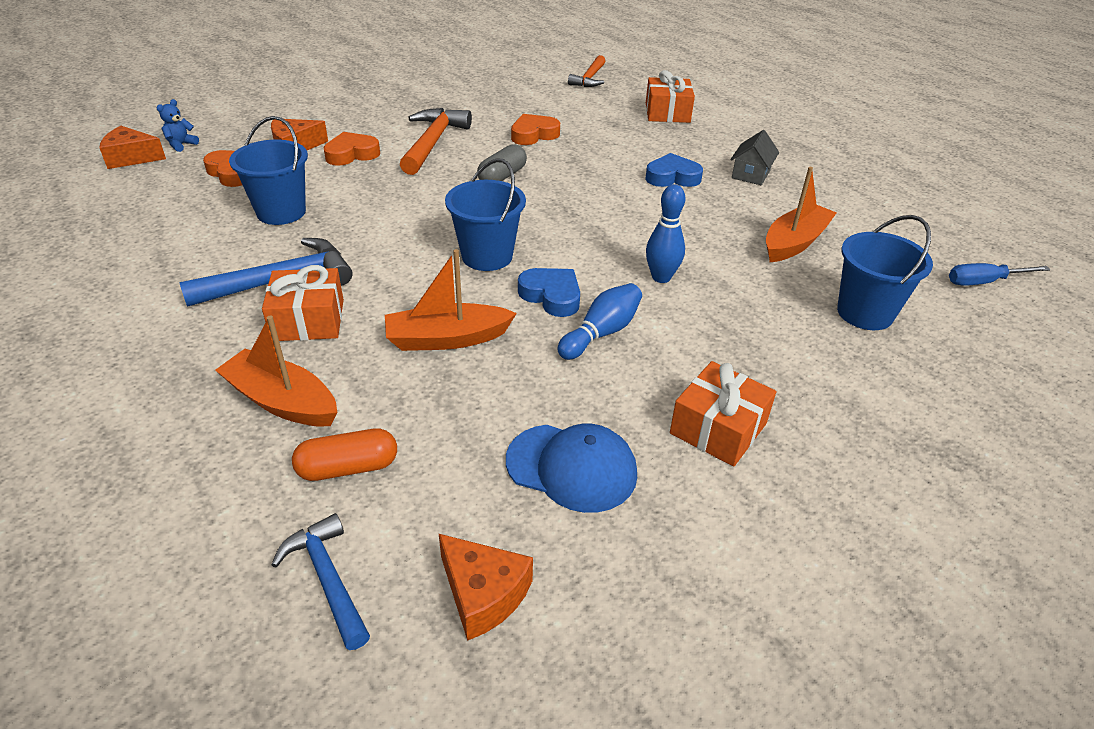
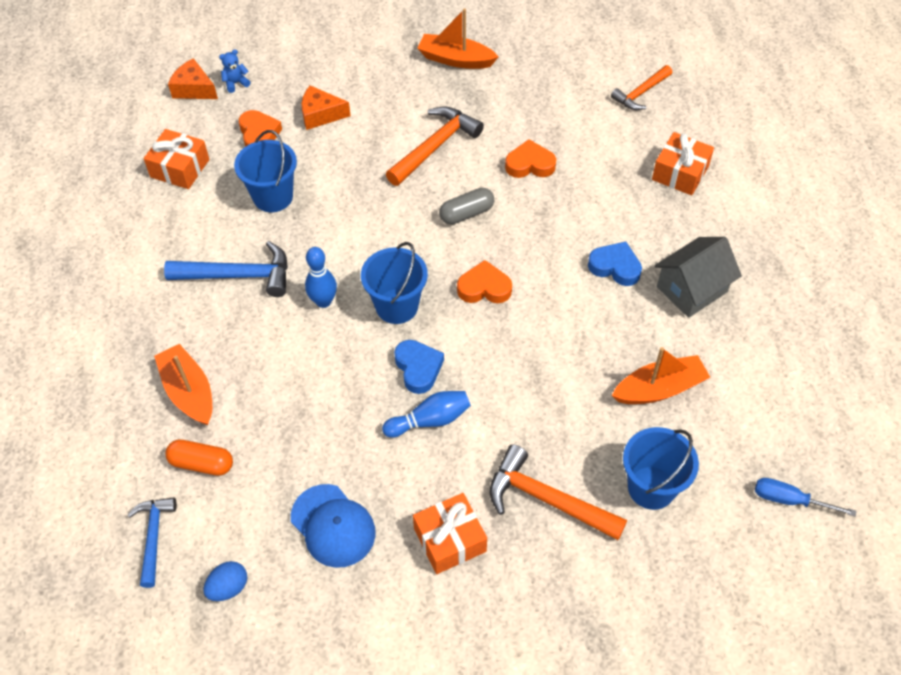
camera: 30 degrees right, 15 degrees up
orange gift [262,265,344,341] -> orange gift moved to [144,129,209,189]
orange heart [324,132,380,166] -> orange heart moved to [457,260,512,303]
orange boat [385,249,517,351] -> orange boat moved to [417,9,498,69]
orange cheese [439,534,533,641] -> blue egg [203,561,247,601]
blue bowling pin [646,184,685,283] -> blue bowling pin moved to [305,247,337,308]
grey house [730,130,779,185] -> grey house [654,237,742,318], size x1.56
none -> orange hammer [489,444,627,540]

